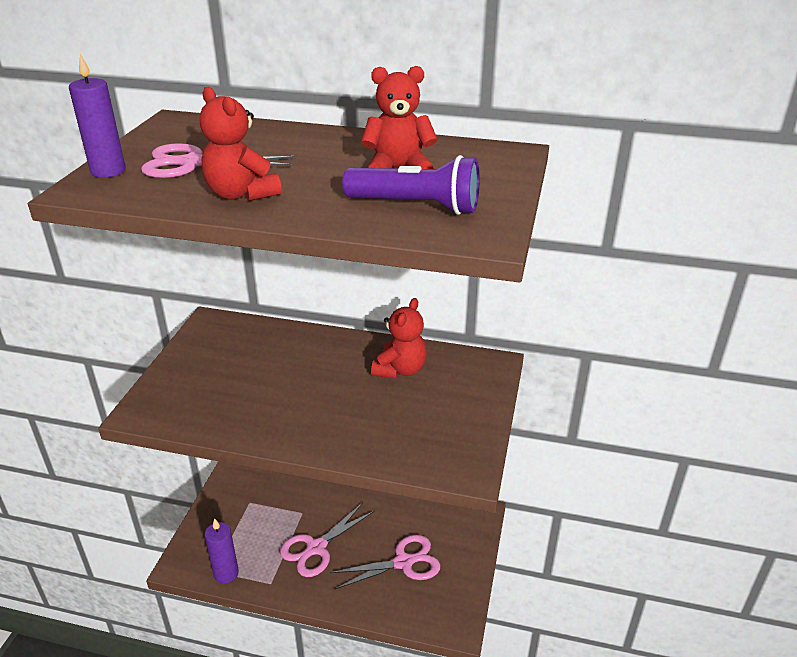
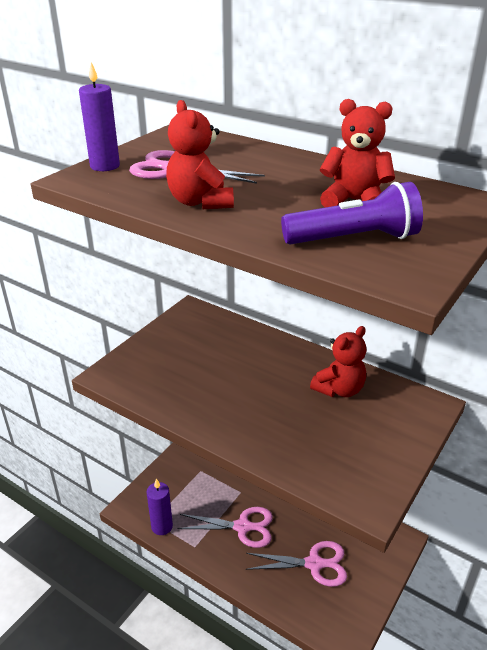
camera: 20 degrees right, 0 degrees up
pink scissors [280,502,375,577] -> pink scissors turned 150 degrees counterclockwise [177,507,273,548]
purple flashlight [342,155,480,215] -> purple flashlight turned 45 degrees counterclockwise [281,182,423,245]

